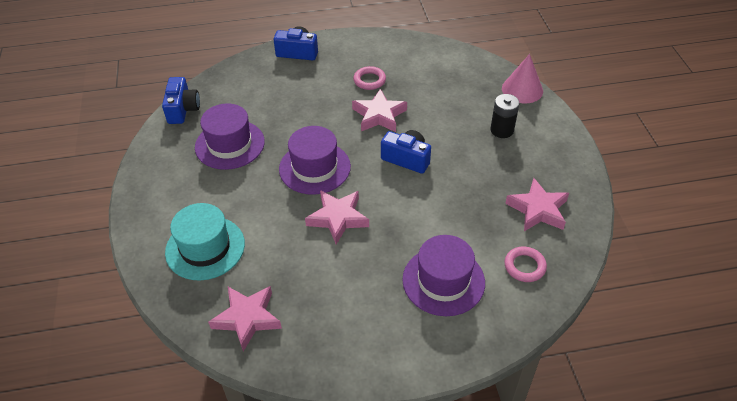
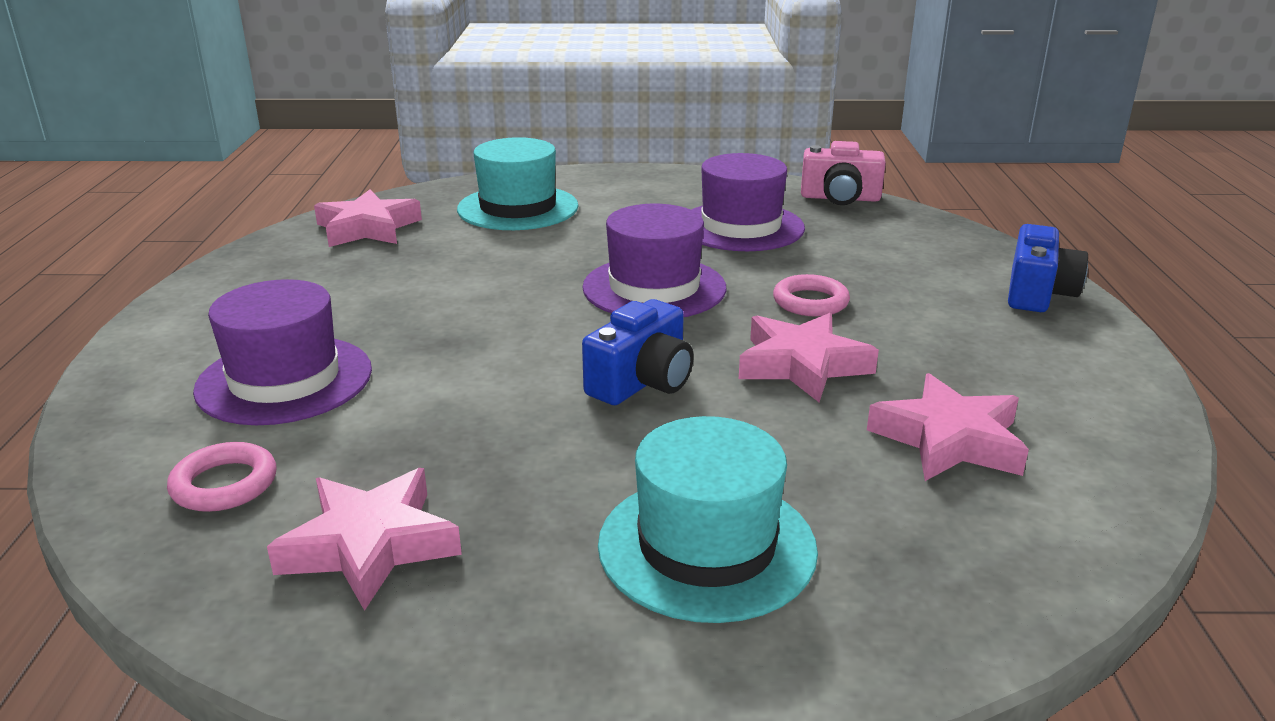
camera: 100 degrees right, 20 degrees down
blue camera [162,77,200,124] -> pink camera [801,141,886,205]
pink star [305,190,369,244] -> pink star moved to [867,373,1029,481]
pink ring [353,66,386,90] -> pink ring moved to [773,274,850,317]
black battery [490,94,520,138] -> turquoise hat [598,416,818,623]
pink cone [502,54,543,103] -> none

